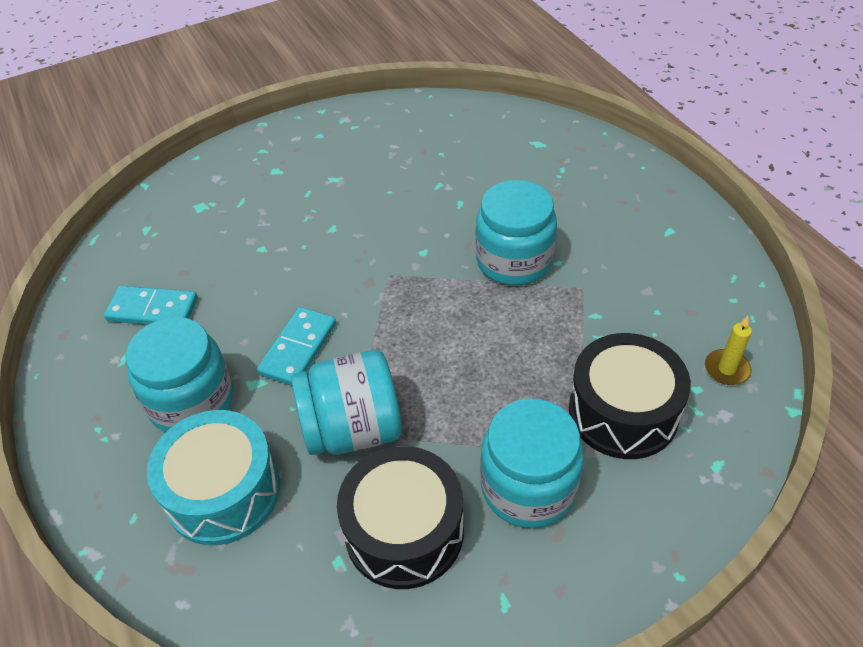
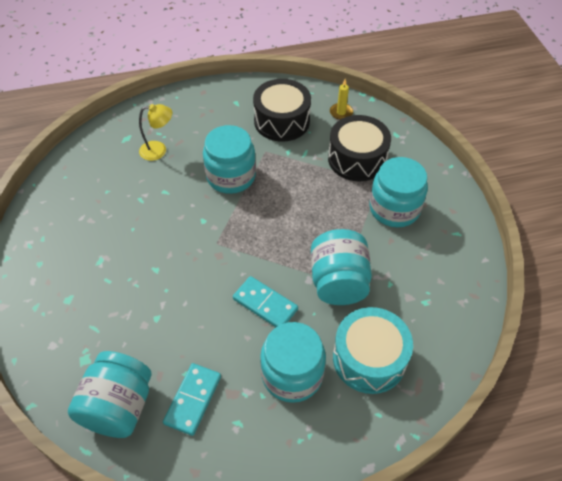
camera: 80 degrees left, 5 degrees up
black drum [337,446,464,589] -> black drum moved to [253,79,311,142]
none -> turquoise jar [68,351,152,438]
none -> yellow lamp [139,104,172,161]

